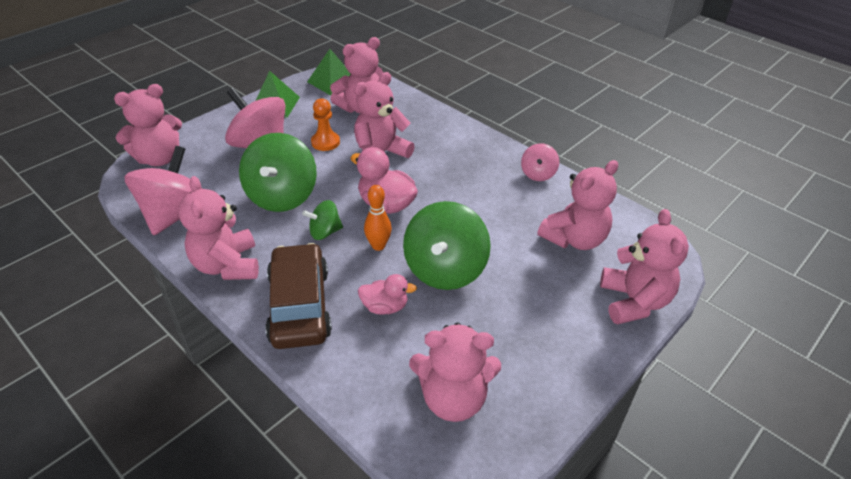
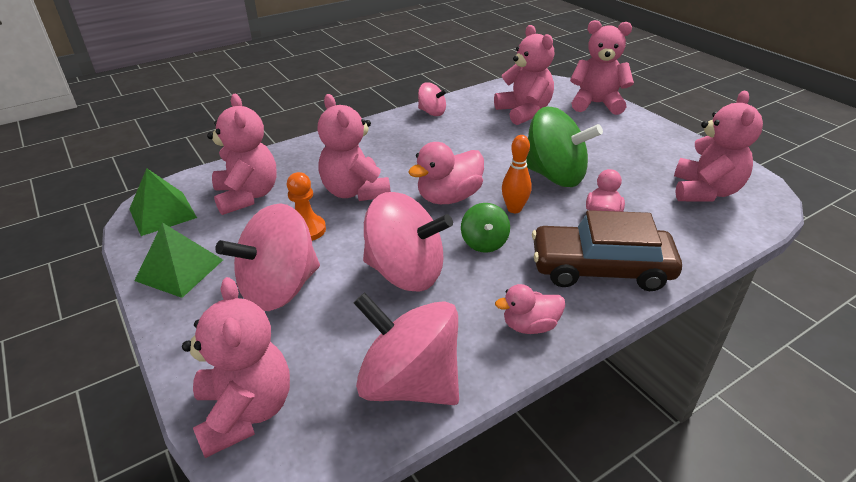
camera: 75 degrees left, 5 degrees down
pink teddy bear [178,176,259,280] -> pink duck [495,284,565,334]
green spinning top [239,133,317,212] -> pink spinning top [363,192,453,292]

